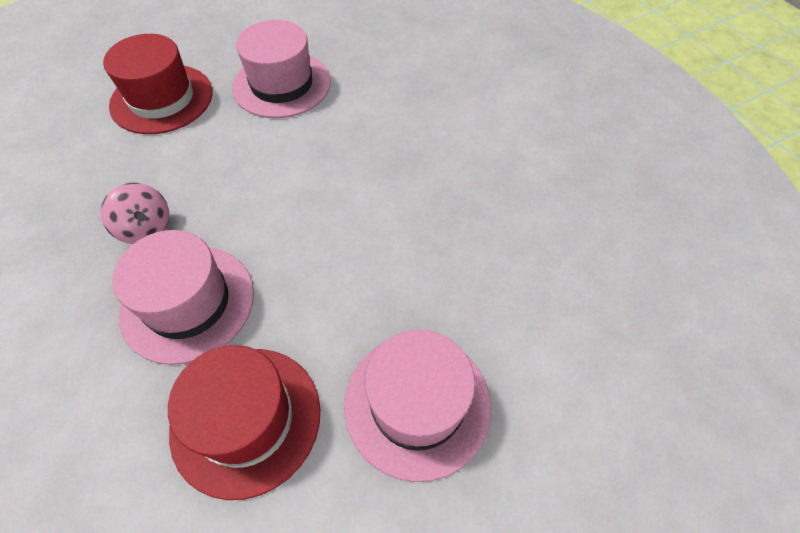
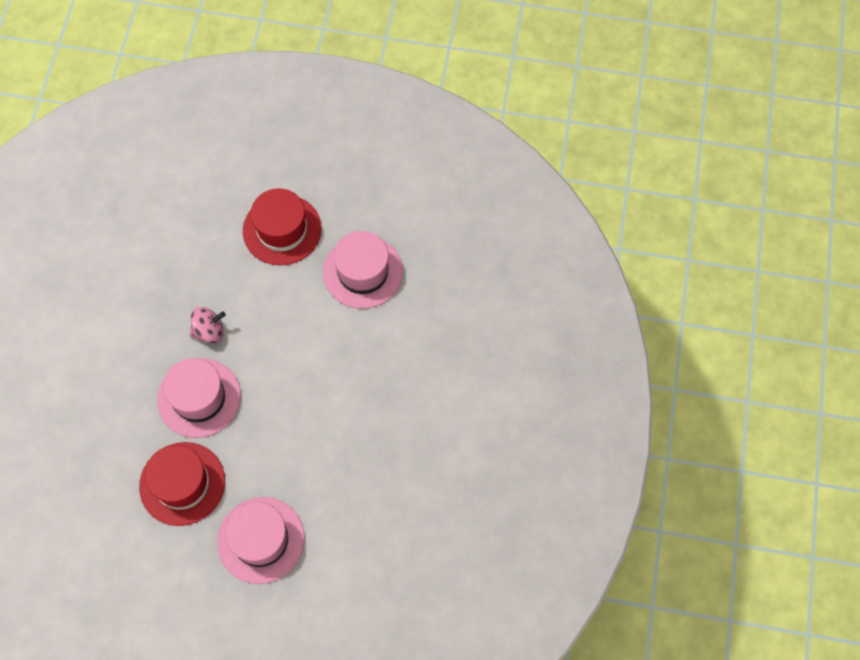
camera: 40 degrees right, 10 degrees up
pink spinning top [101,183,169,244] -> pink spinning top turned 105 degrees counterclockwise [190,307,226,343]

